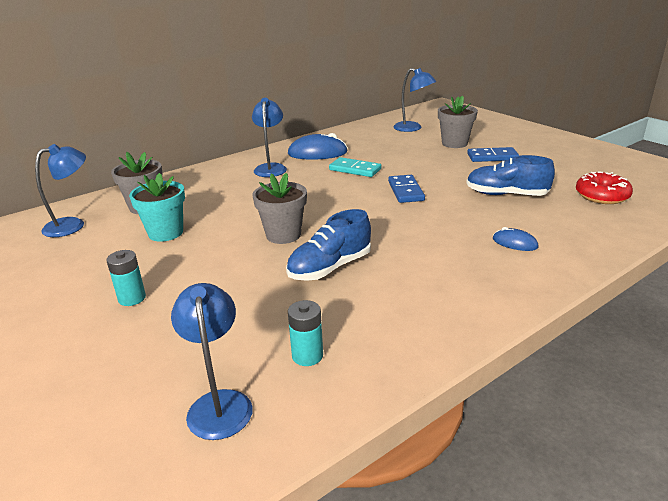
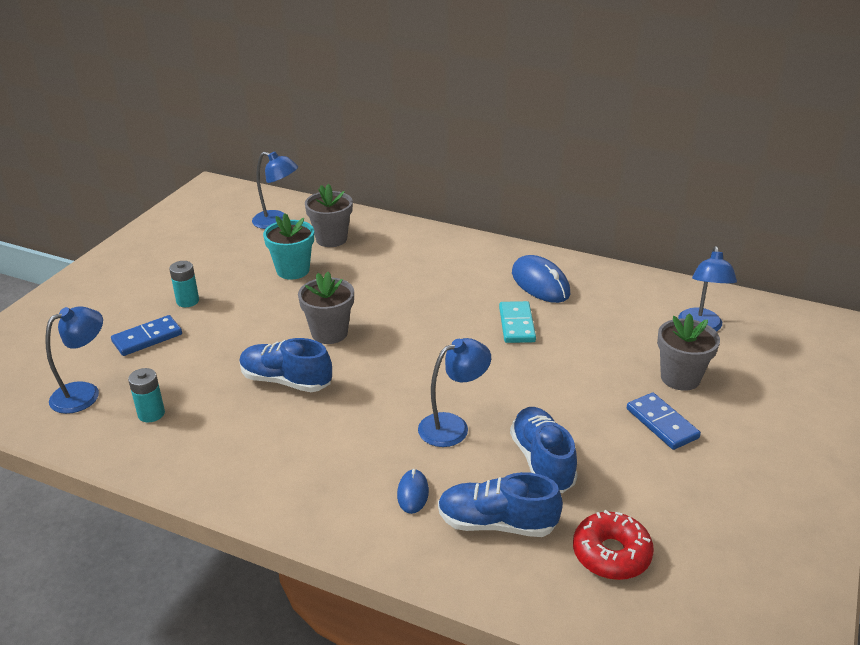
camera: 60 degrees right, 5 degrees up
blue lamp [252,98,287,177] -> blue lamp moved to [418,338,491,447]
blue domino [388,175,425,203] -> blue domino moved to [111,315,182,356]
none -> blue shoe [438,472,563,537]

